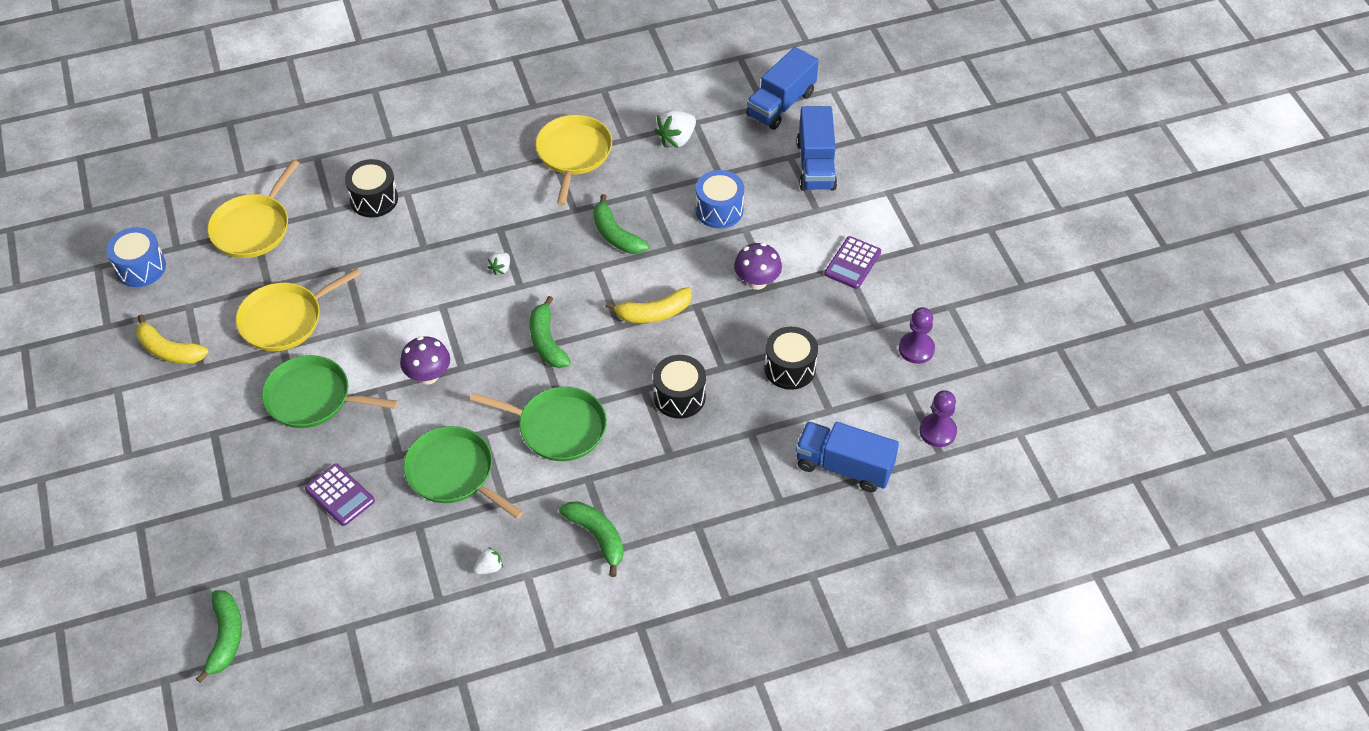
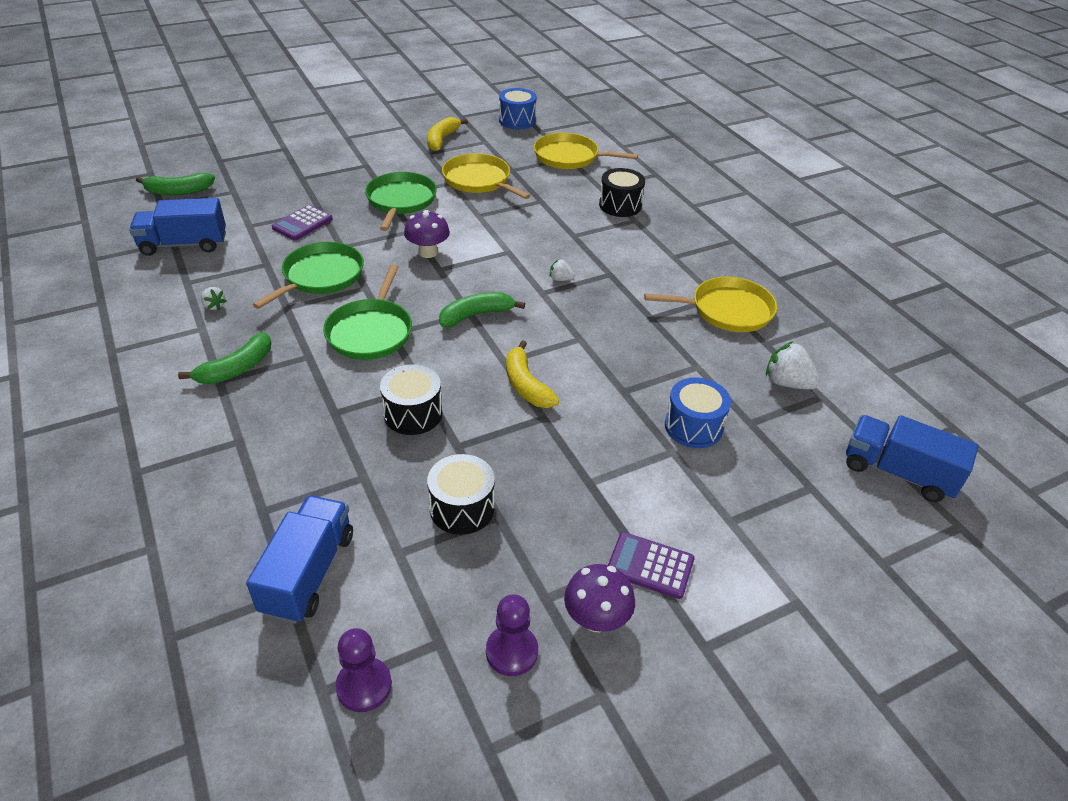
camera: 80 degrees right, 10 degrees down
green banana [593,194,649,254] -> none
purple mushroom [734,243,782,290] -> purple mushroom moved to [564,564,635,632]
blue truck [797,106,837,191] -> blue truck moved to [129,198,226,256]

